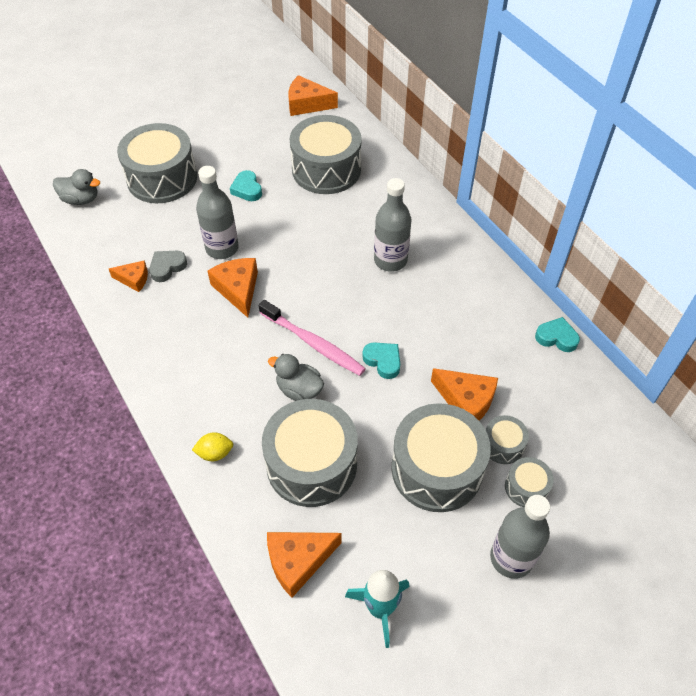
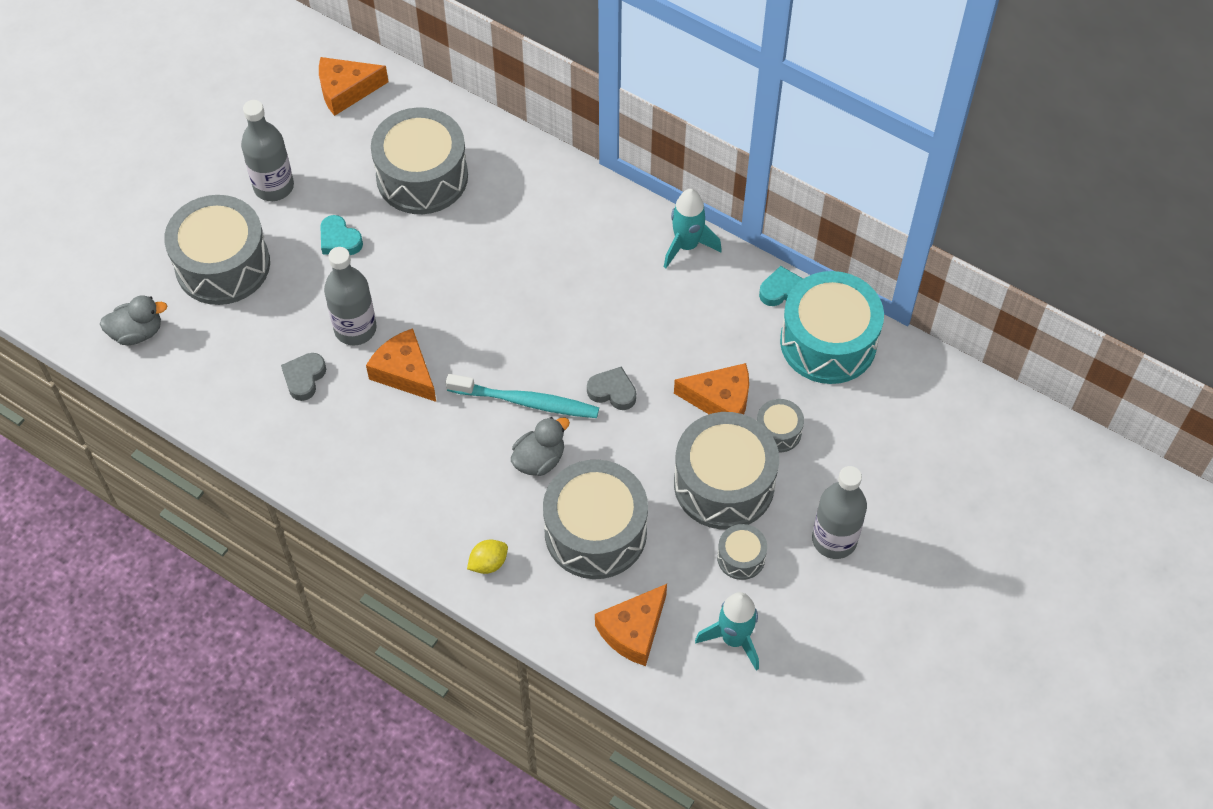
camera: 25 degrees left, 5 degrees up
orange cheese [109,260,148,292] -> none
pink toothbrush [259,300,366,376] -> turquoise toothbrush [446,374,599,418]
grey duck [268,354,324,401] -> grey duck turned 135 degrees clockwise [511,417,570,476]
turquoise heart [362,343,400,379] -> grey heart [587,367,636,410]
grey bottle [374,178,411,272] -> grey bottle moved to [241,100,294,201]
grey drum [505,457,554,507] -> grey drum moved to [717,524,767,580]
none -> turquoise rocket [664,189,722,268]
none -> turquoise drum [780,271,884,384]

